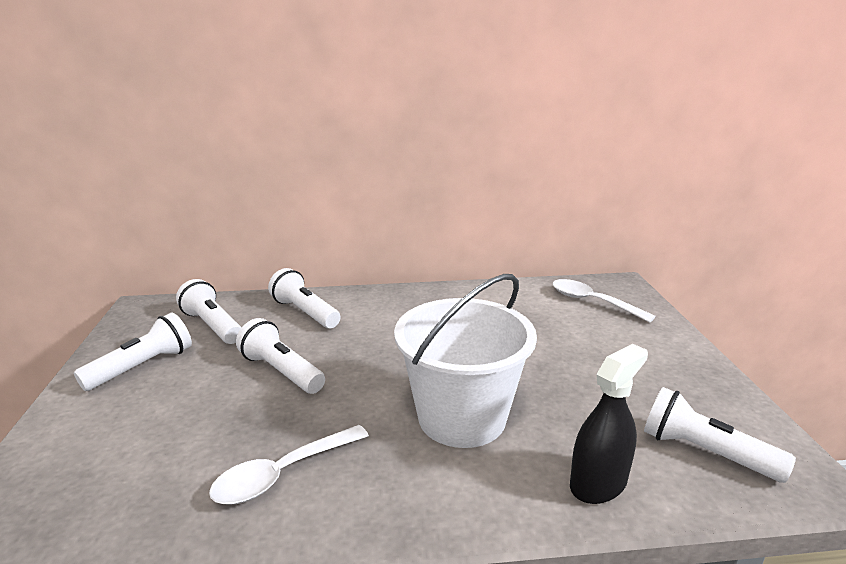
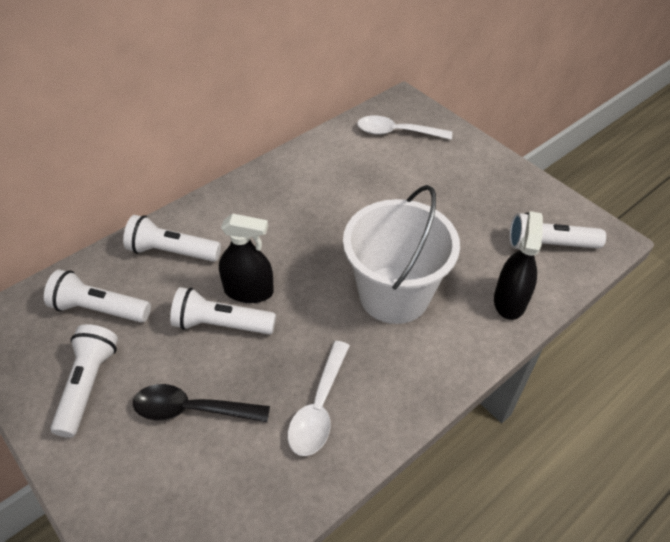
camera: 35 degrees left, 25 degrees up
none -> black spoon [133,384,270,422]
none -> black spray bottle [219,214,274,303]

